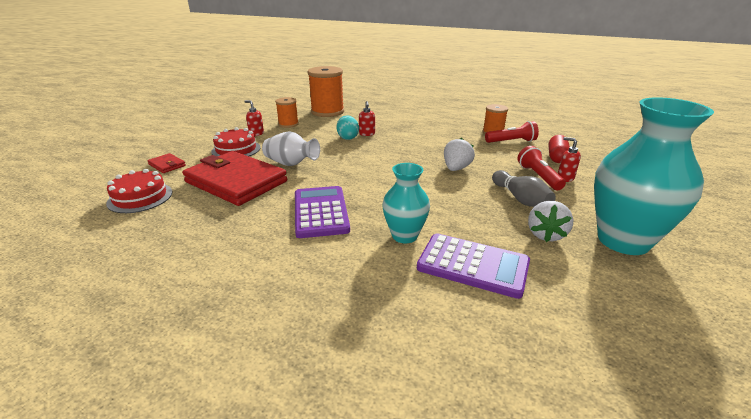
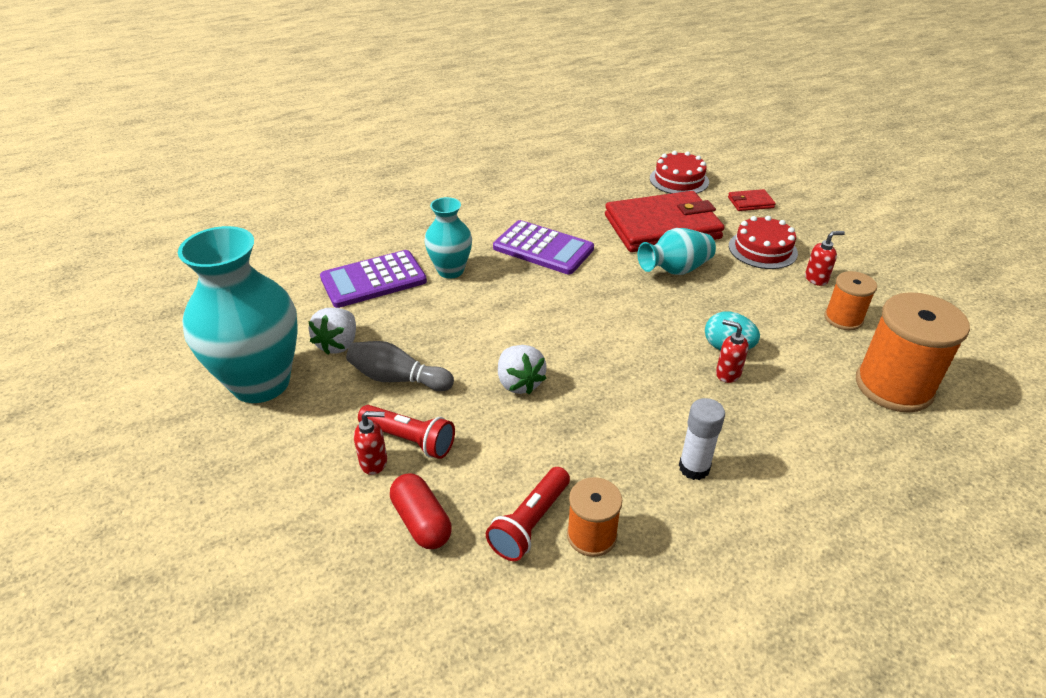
camera: 130 degrees right, 10 degrees up
white vase [262,131,320,166] -> turquoise vase [638,228,716,275]
white strawberry [528,201,574,242] -> white strawberry turned 135 degrees counterclockwise [308,308,356,355]
none -> white glue stick [679,398,725,480]

